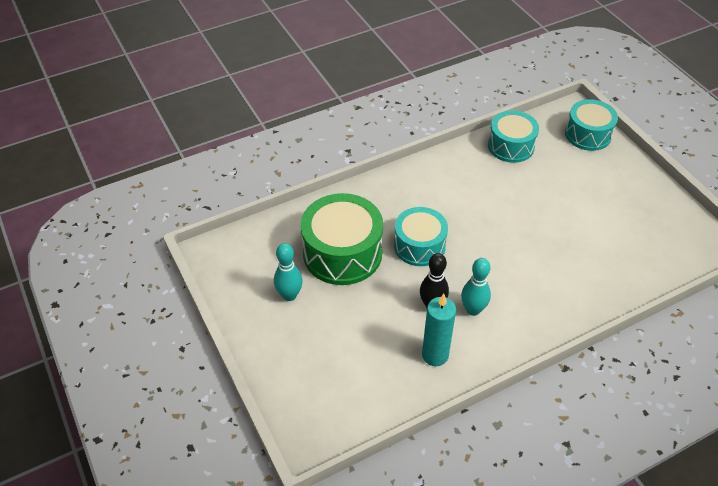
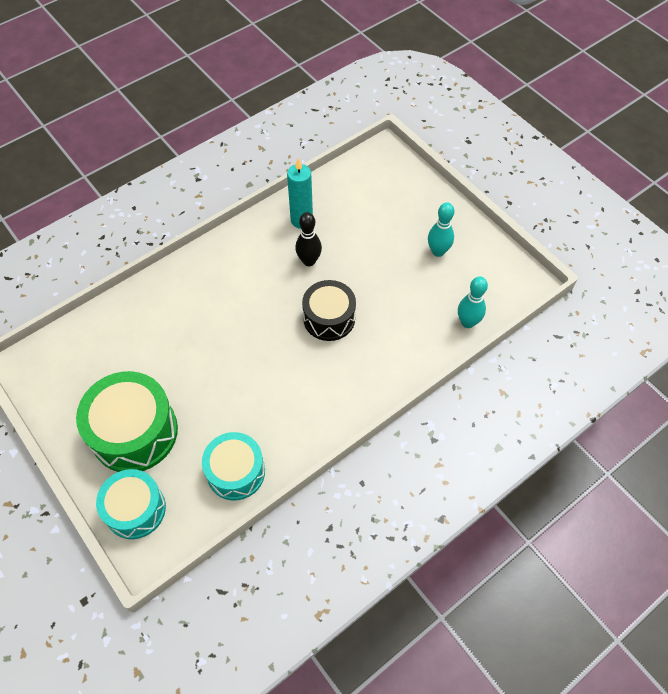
camera: 170 degrees right, 10 degrees up
green drum [301,193,383,285] -> green drum moved to [76,371,178,472]
turquoise drum [394,207,448,266] -> black drum [302,280,356,341]
turquoise bowling pin [461,258,491,316] -> turquoise bowling pin moved to [458,276,488,328]

